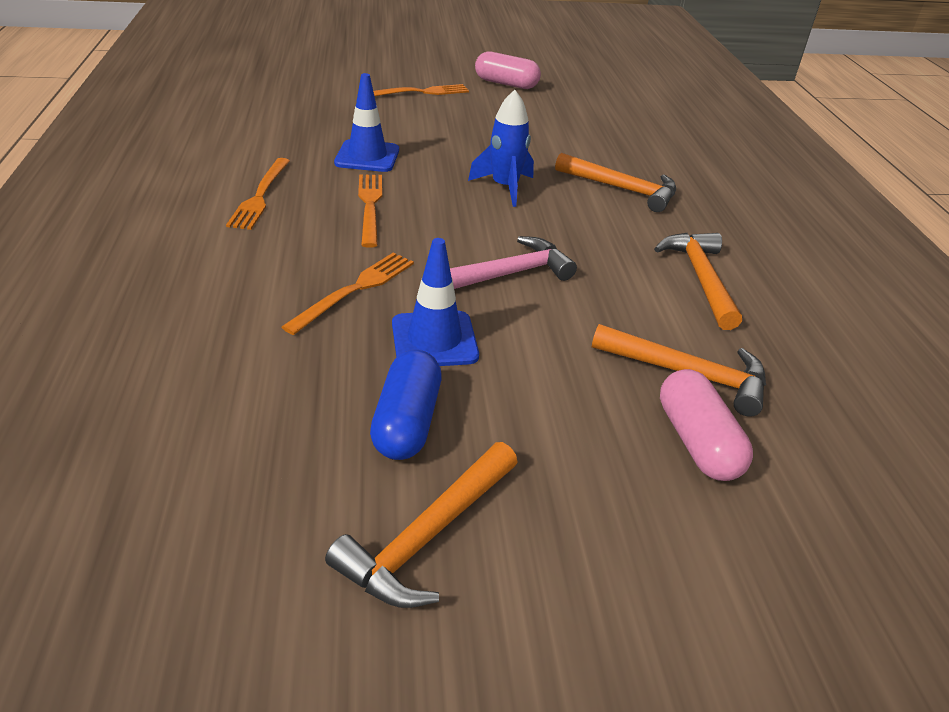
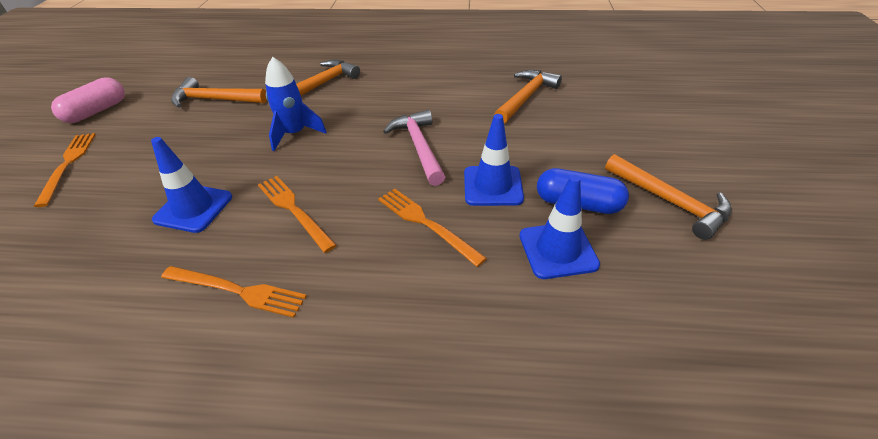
camera: 75 degrees left, 5 degrees up
orange fork [358,174,382,248] -> orange fork turned 45 degrees clockwise [258,176,337,253]
orange hammer [654,233,742,330] -> orange hammer moved to [171,77,267,108]
pink capsule [660,369,753,481] -> none
none -> blue traffic cone [519,175,600,279]

